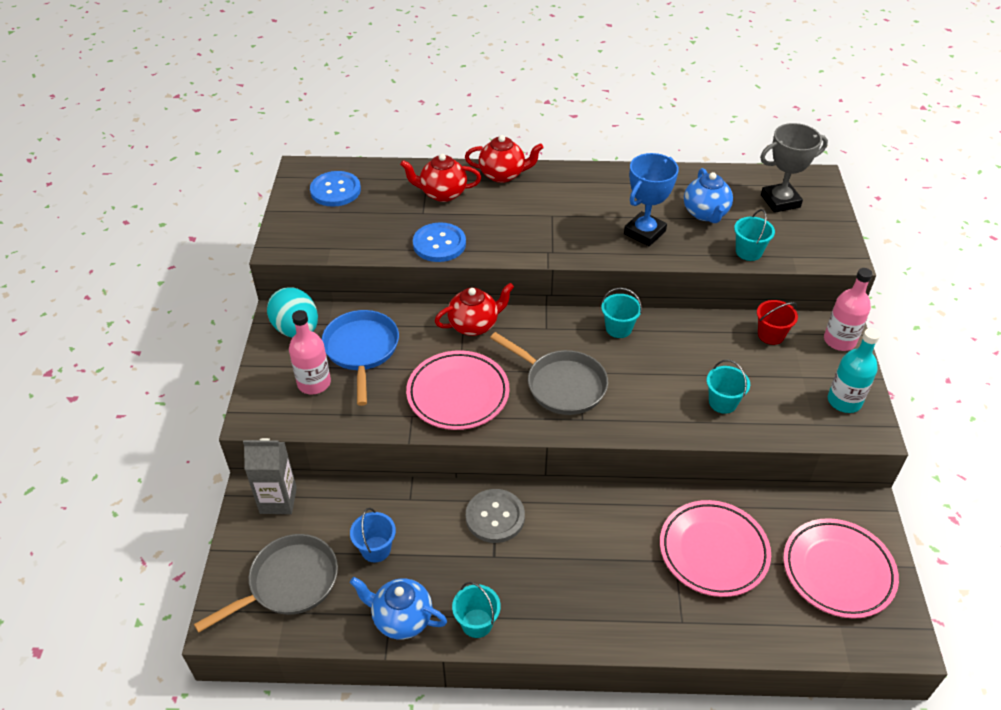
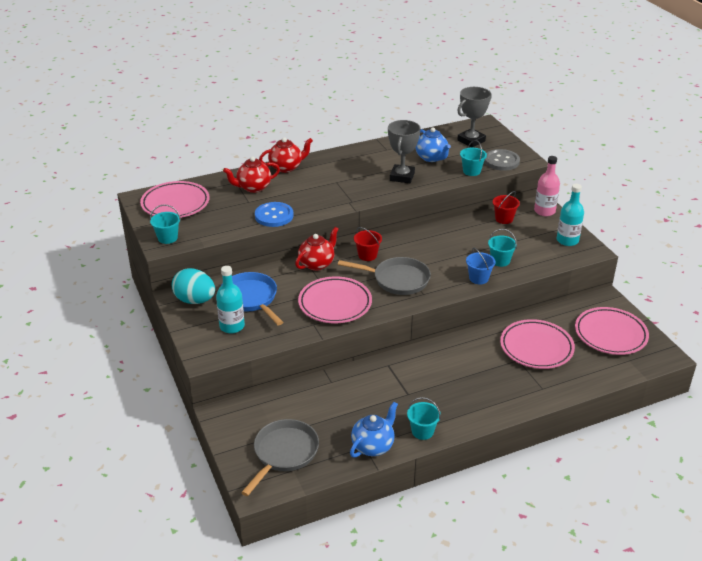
camera: 25 degrees left, 10 degrees down
grey carton [243,438,297,514] -> none
pink bottle [289,310,331,394] -> turquoise bottle [216,266,245,333]
blue button [310,171,361,207] -> pink plate [140,181,209,218]
blue bucket [350,508,396,563] -> blue bucket moved to [466,248,496,285]
blue teapot [350,577,447,639] -> blue teapot turned 135 degrees clockwise [350,402,398,458]
grey button [466,489,525,543] -> grey button moved to [484,149,520,171]
turquoise bucket [601,288,642,338] -> turquoise bucket moved to [150,204,181,244]
blue trophy [624,153,679,246] -> grey trophy [388,120,421,183]
none -> red bucket [354,227,382,261]

